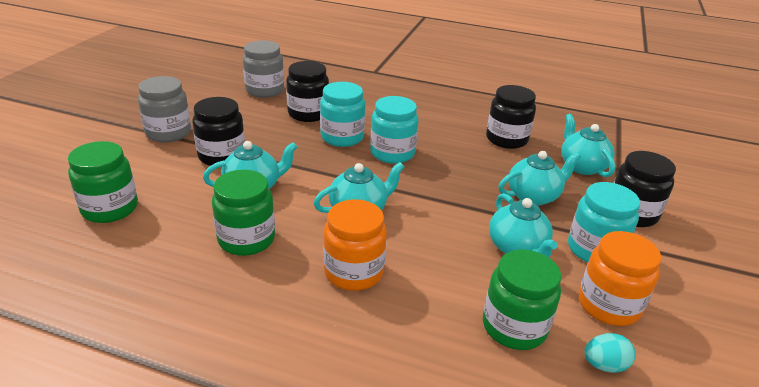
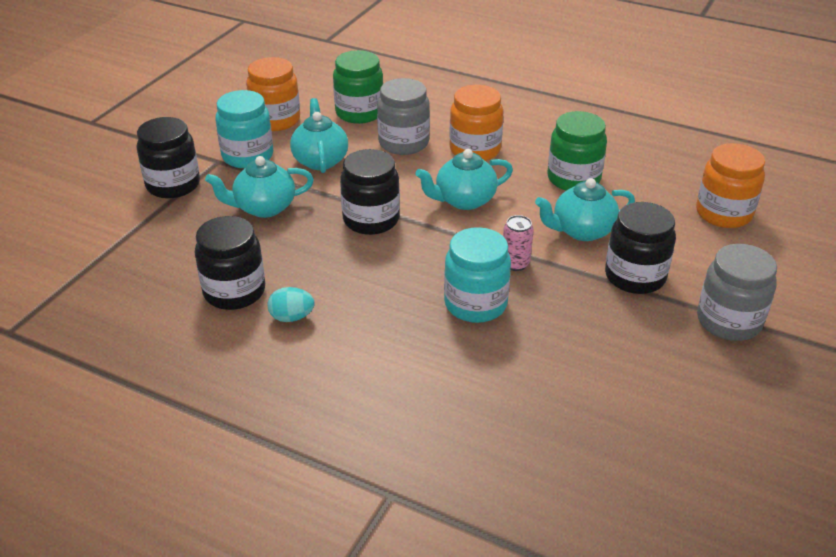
camera: 170 degrees left, 5 degrees up
green jar [68,141,138,223] -> orange jar [696,143,765,228]
grey jar [243,40,284,98] -> grey jar moved to [377,78,430,155]
black jar [286,61,329,122] -> black jar moved to [340,149,400,235]
turquoise jar [370,96,418,164] -> none
turquoise teapot [561,114,615,177] -> none
turquoise egg [584,333,636,373] -> turquoise egg moved to [268,287,315,322]
none -> pink can [503,215,534,271]

